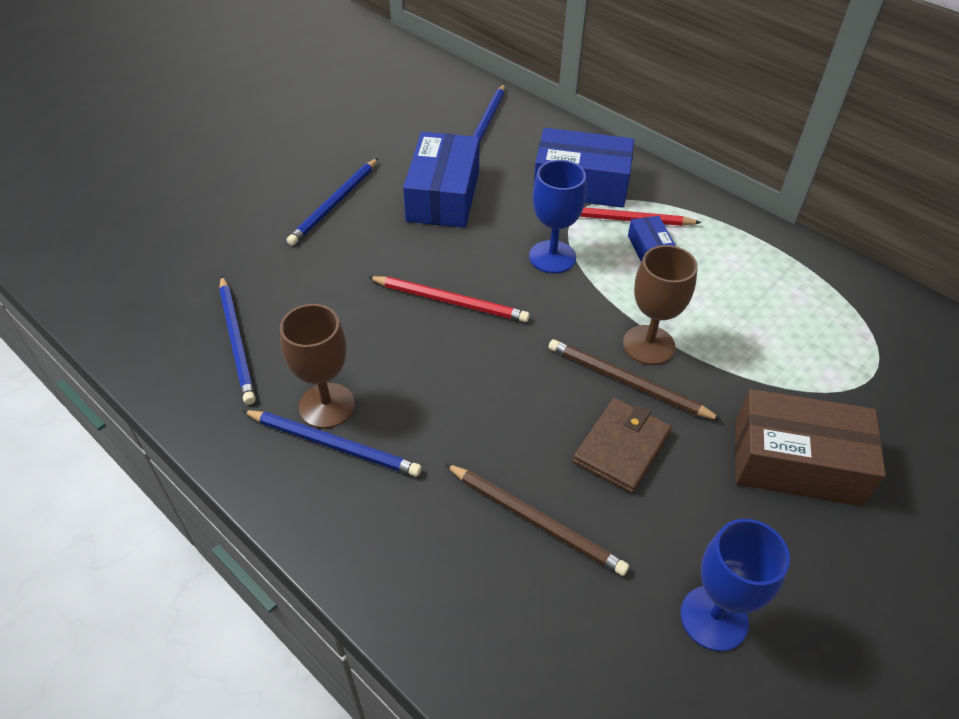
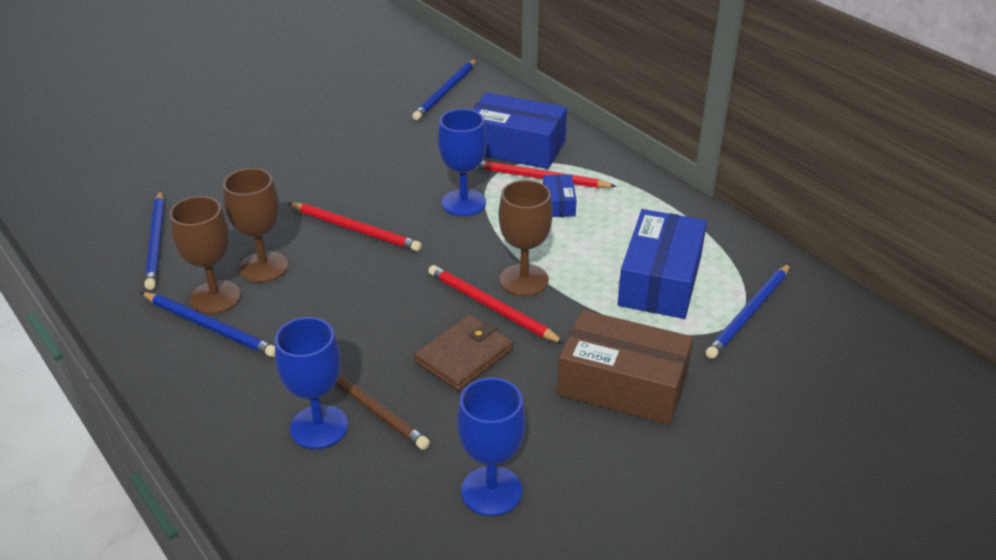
camera: 10 degrees right, 10 degrees down
blue pencil [287,158,378,246] -> blue pencil moved to [705,264,790,359]
blue box [403,132,480,228] -> blue box moved to [618,209,707,319]
brown pencil [549,339,722,420] -> red pencil [428,265,564,343]
none -> brown goblet [223,168,288,283]
none -> blue goblet [275,317,348,449]

